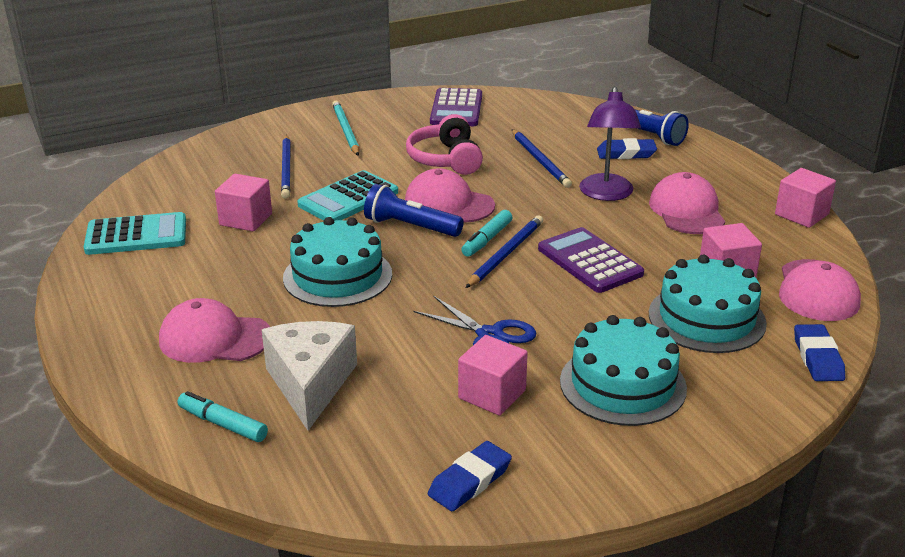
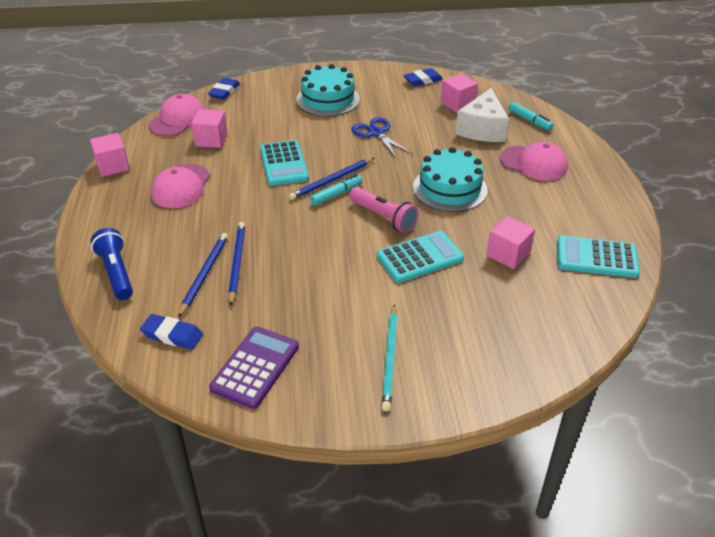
camera: 160 degrees left, 10 degrees up
blue pencil [281,135,291,199] -> blue pencil moved to [178,233,228,318]
blue flashlight [364,184,464,237] -> pink flashlight [349,187,418,233]
pink cap [405,168,495,223] -> none
pink headphones [406,114,483,175] -> none
pink cube [458,335,528,416] -> pink cube moved to [440,73,478,113]
purple calculator [538,227,644,293] -> turquoise calculator [260,140,309,186]
purple lamp [579,86,641,201] -> none
blue eraser [597,138,657,159] -> blue eraser moved to [140,314,203,350]
turquoise cake [649,255,767,353] -> none

